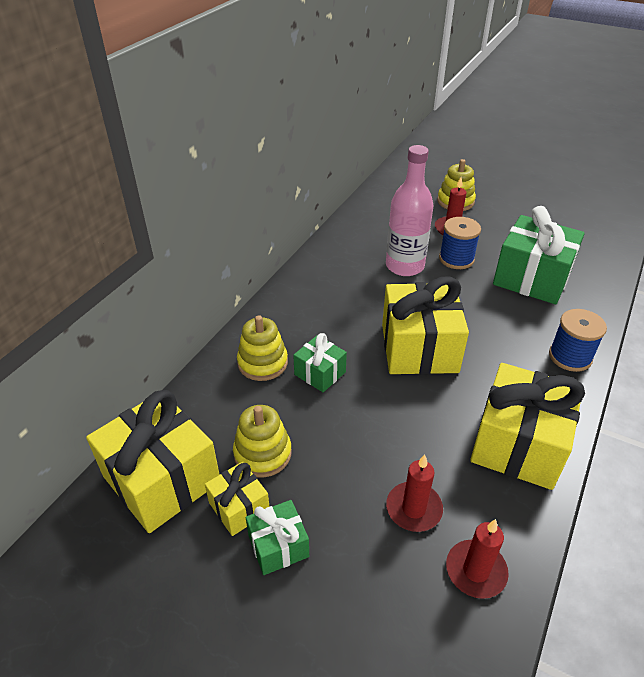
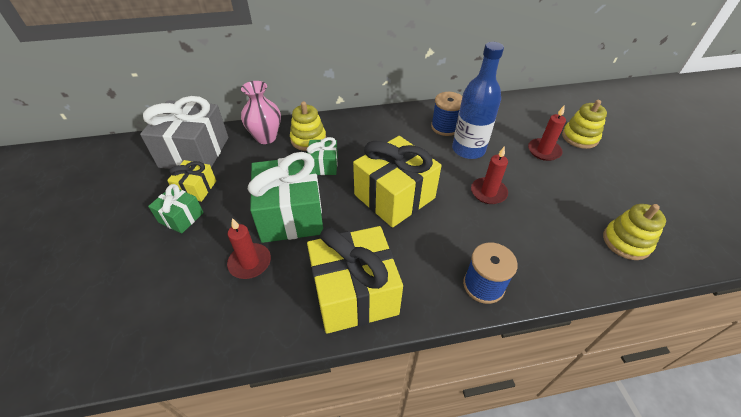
camera: 50 degrees right, 5 degrees up
yellow gift [86,390,220,533] -> grey gift [140,96,228,169]
yellow stacking toy [233,405,292,477] -> yellow stacking toy moved to [603,204,666,260]
pink bottle [386,145,434,276] -> blue bottle [452,42,504,159]
blue spool [439,217,481,269] -> blue spool moved to [431,92,463,136]
red candle [446,519,509,599] -> red candle moved to [471,147,508,204]
green gift [493,206,585,304] -> green gift moved to [248,152,323,243]
none -> pink vase [241,81,281,144]

